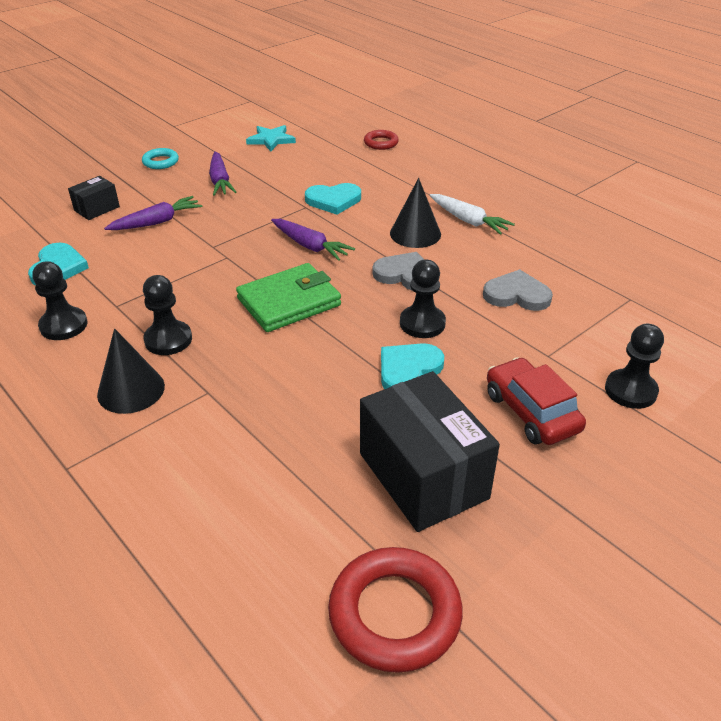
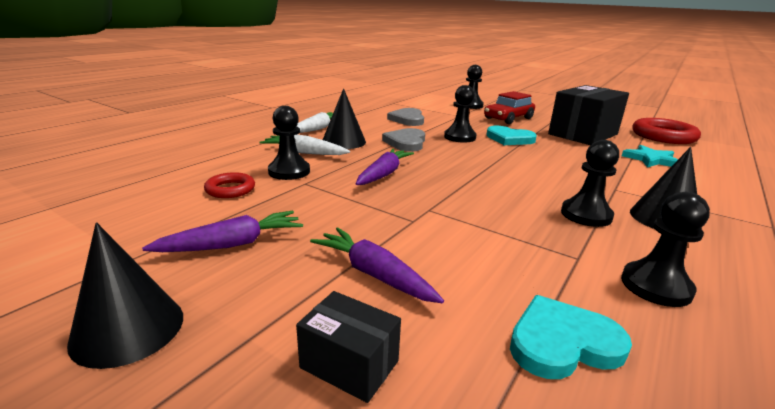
camera: 105 degrees left, 15 degrees down
turquoise ring [142,148,179,169] -> black cone [67,222,183,369]
green wallet [236,263,341,332] -> none
turquoise star [246,125,296,151] -> turquoise star moved to [622,145,678,167]
turquoise heart [305,183,361,215] -> black pawn [268,106,310,180]
red ring [364,130,399,150] -> red ring moved to [204,172,255,198]
none -> white carrot [260,134,350,155]

